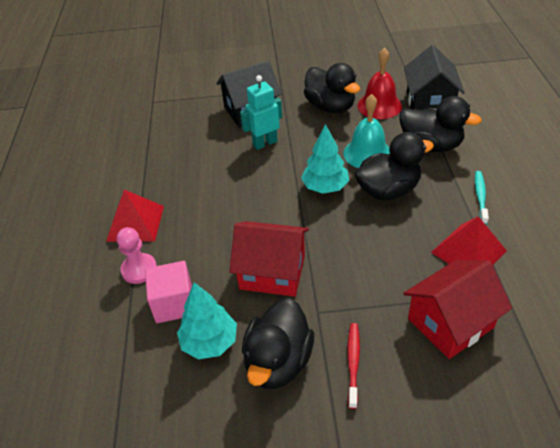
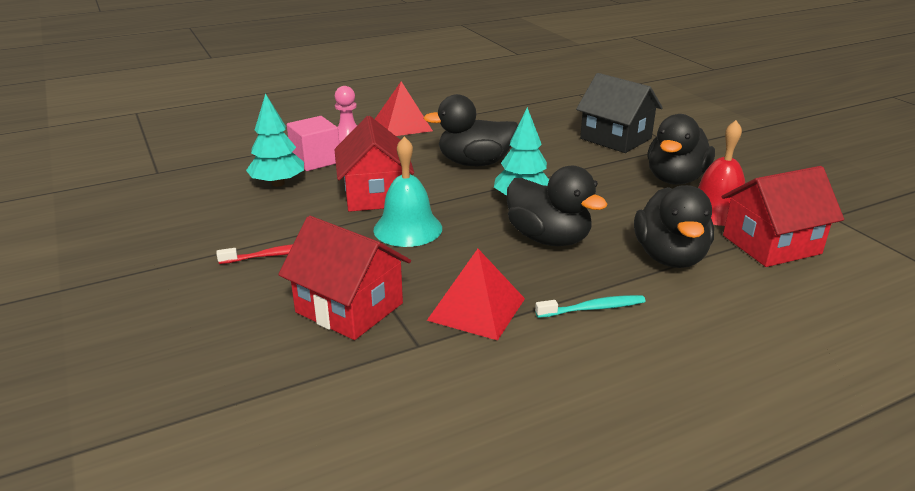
camera: 65 degrees right, 15 degrees down
turquoise robot [240,75,282,150] -> none
black duck [242,298,314,389] -> black duck moved to [423,94,518,166]
turquoise bell [343,94,390,168] -> turquoise bell moved to [374,136,442,247]
black house [404,45,465,110] -> red house [722,166,844,267]

